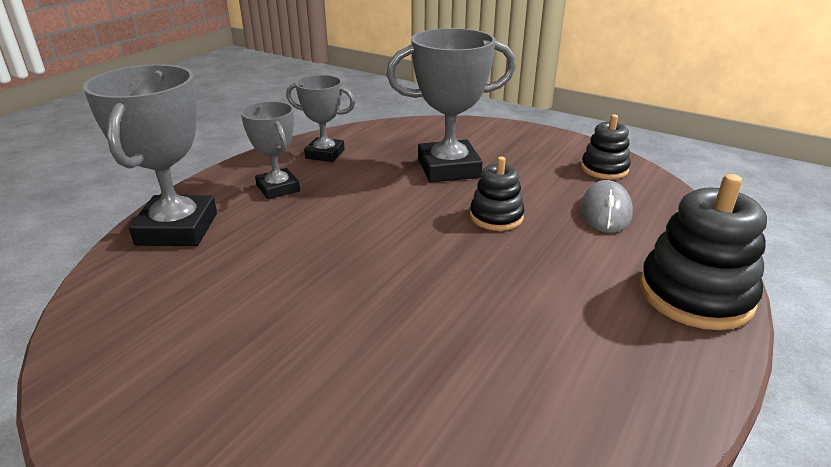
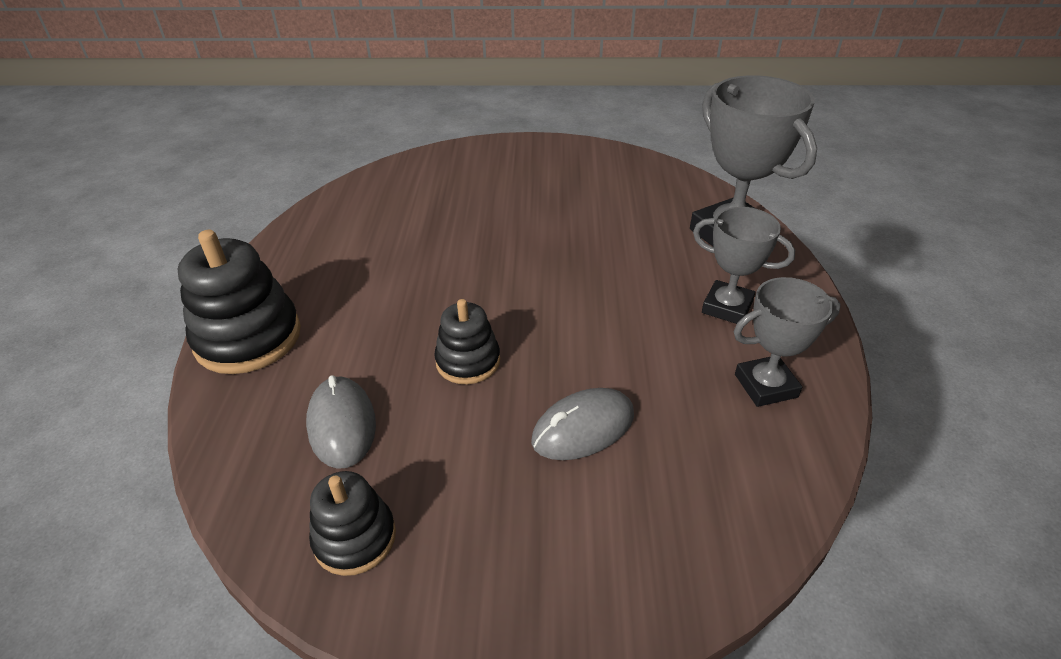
camera: 150 degrees right, 10 degrees up
grey trophy [386,28,516,182] -> grey mouse [531,388,634,460]

